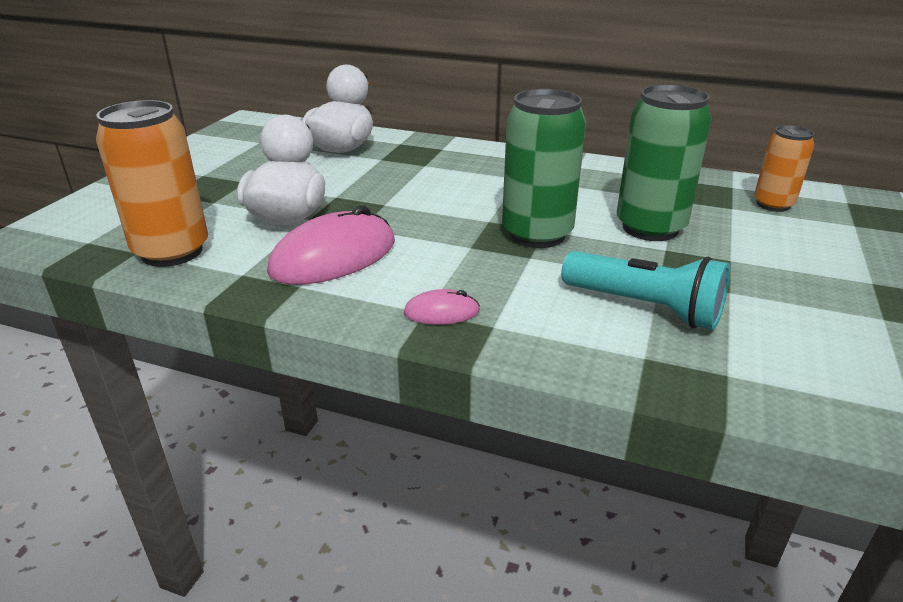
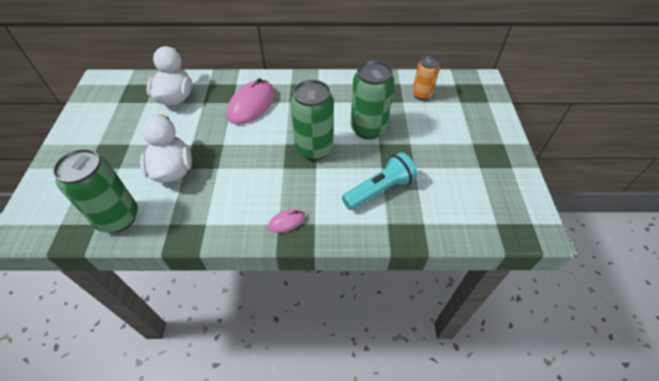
camera: 20 degrees left, 20 degrees up
orange can [96,100,208,267] -> green can [52,149,138,233]
pink mouse [267,205,395,285] -> pink mouse moved to [227,78,275,125]
turquoise flashlight [561,251,730,330] -> turquoise flashlight turned 45 degrees counterclockwise [342,152,418,210]

